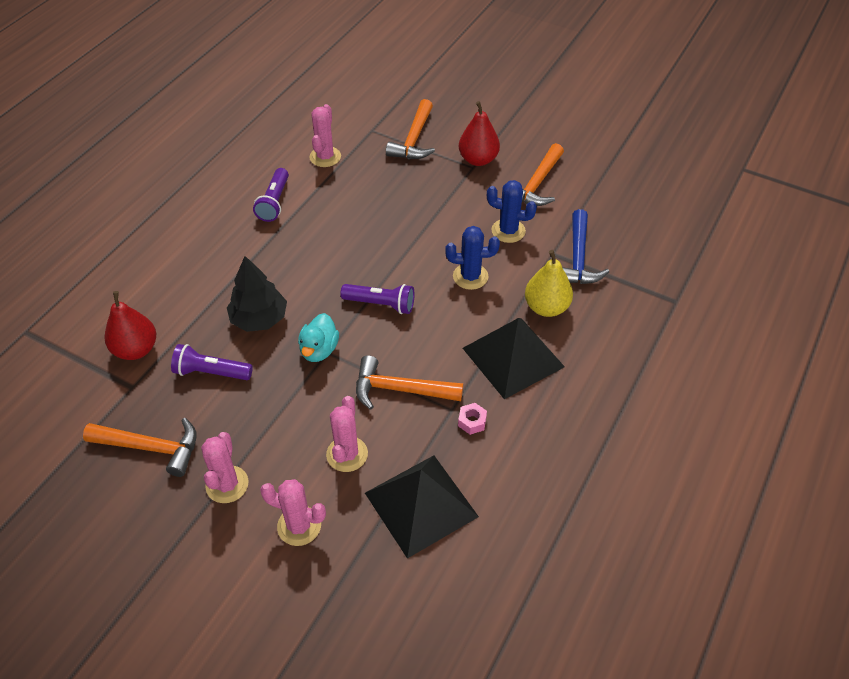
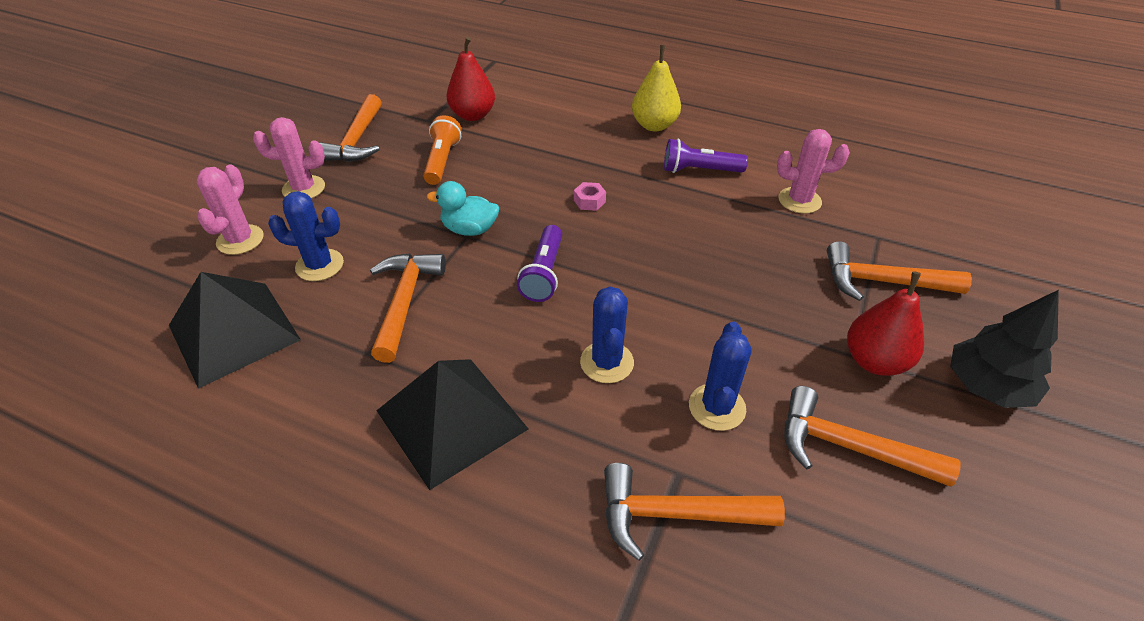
camera: 85 degrees right, 5 degrees down
purple flashlight [171,344,253,380] -> orange flashlight [423,115,462,185]
black tree [227,256,287,332] -> black tree moved to [950,290,1059,408]
pink cactus [326,396,368,472] -> blue cactus [268,191,344,281]
pink nut [458,403,487,435] -> pink nut moved to [574,182,606,211]
yellow pear [525,250,573,317] -> yellow pear moved to [632,45,681,131]
blue hammer [562,209,609,284] -> orange hammer [604,463,785,561]

